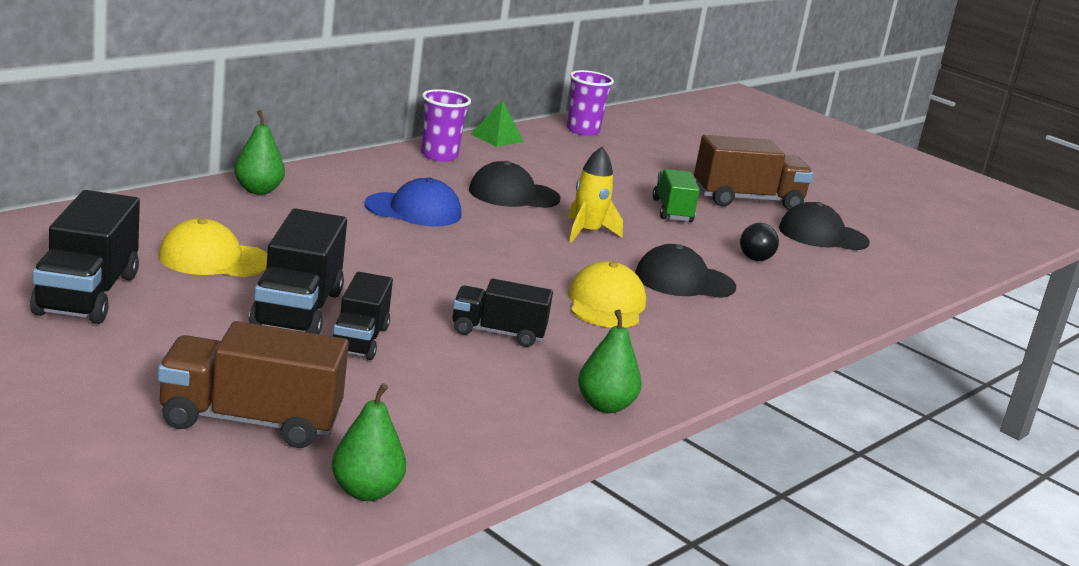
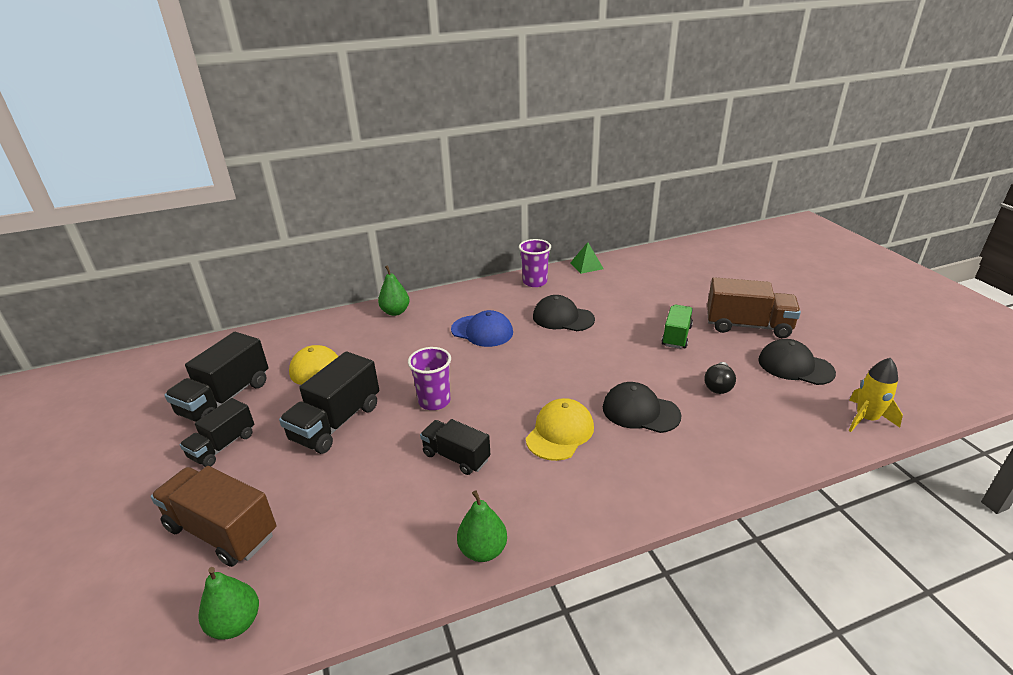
camera: 30 degrees right, 10 degrees up
black truck [332,272,393,360] -> black truck moved to [180,398,254,467]
purple cup [567,70,614,136] -> purple cup moved to [408,347,451,410]
yellow rocket [568,147,623,243] -> yellow rocket moved to [849,358,903,432]

